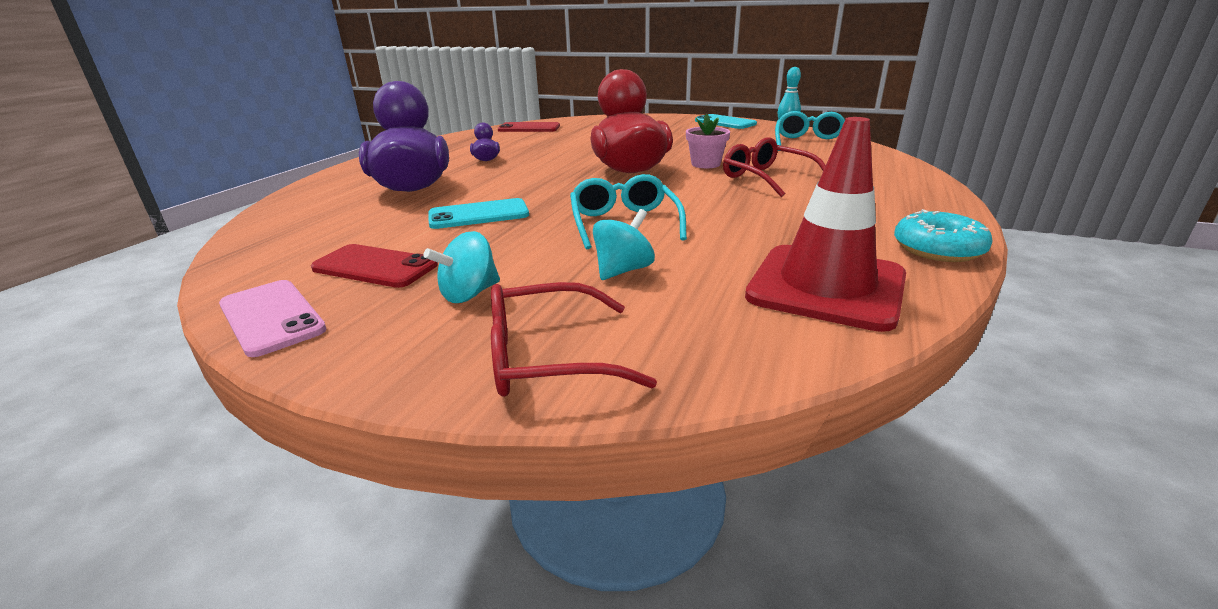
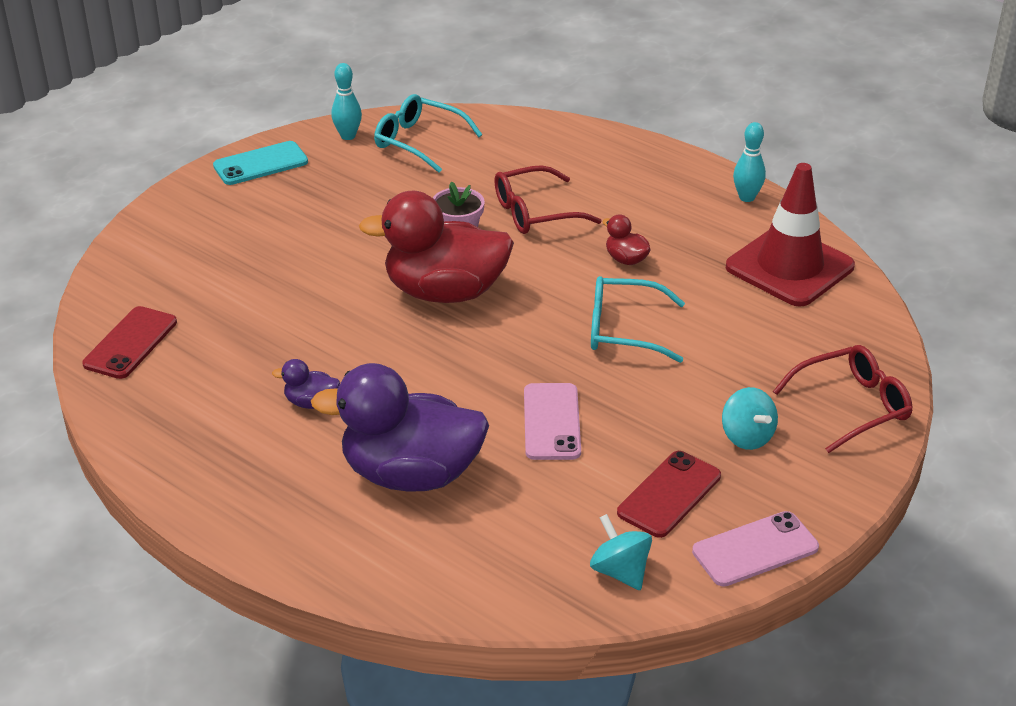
camera: 75 degrees left, 10 degrees up
turquoise phone [428,198,529,229] -> pink phone [524,383,581,460]
red glasses [491,282,657,397] -> red glasses turned 120 degrees counterclockwise [773,345,912,453]
turquoise spinning top [593,209,655,280] -> turquoise spinning top moved to [590,514,652,590]
turquoise donut [894,209,993,262] -> turquoise bowling pin [733,122,766,202]
none -> red duck [602,214,651,265]

